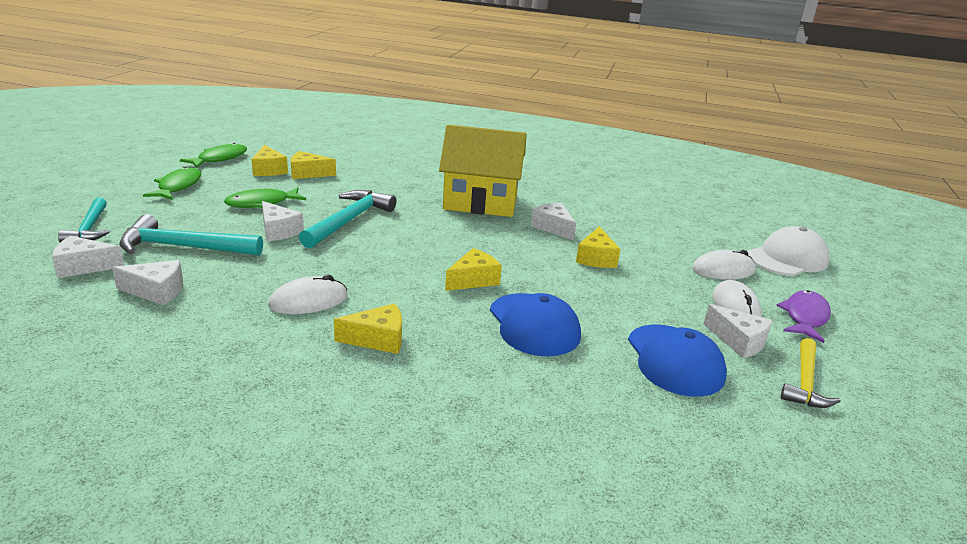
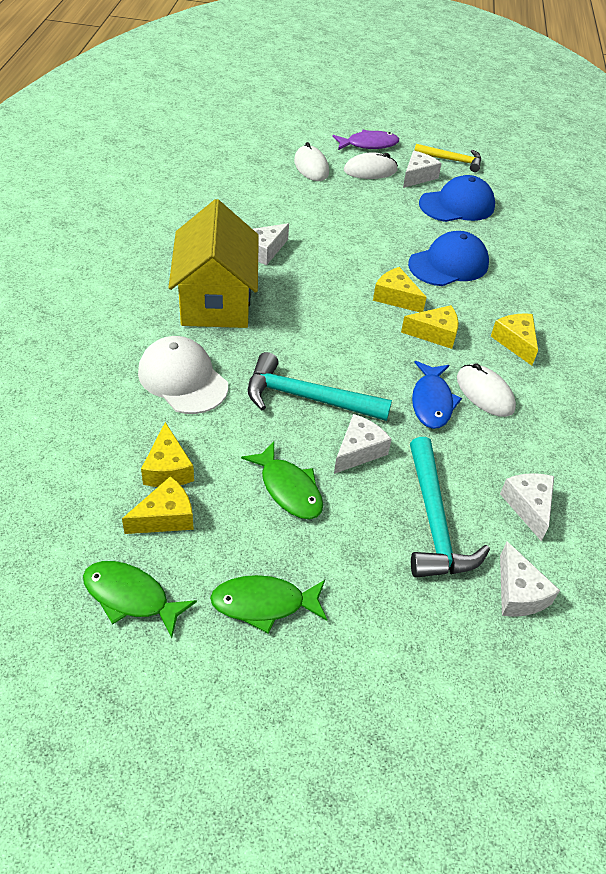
camera: 100 degrees left, 20 degrees up
turquoise hammer [58,198,110,242] -> none
yellow cheese [576,226,620,268] -> yellow cheese moved to [401,305,458,349]
white cap [748,226,830,276] -> white cap moved to [138,336,228,414]
purple fish [776,290,831,343] -> purple fish turned 150 degrees clockwise [332,130,399,150]
none -> blue fish [412,361,462,429]

